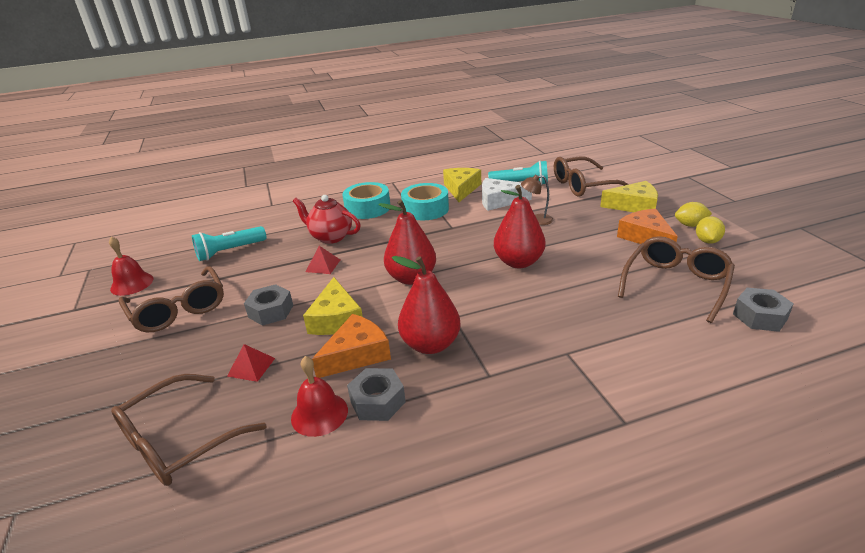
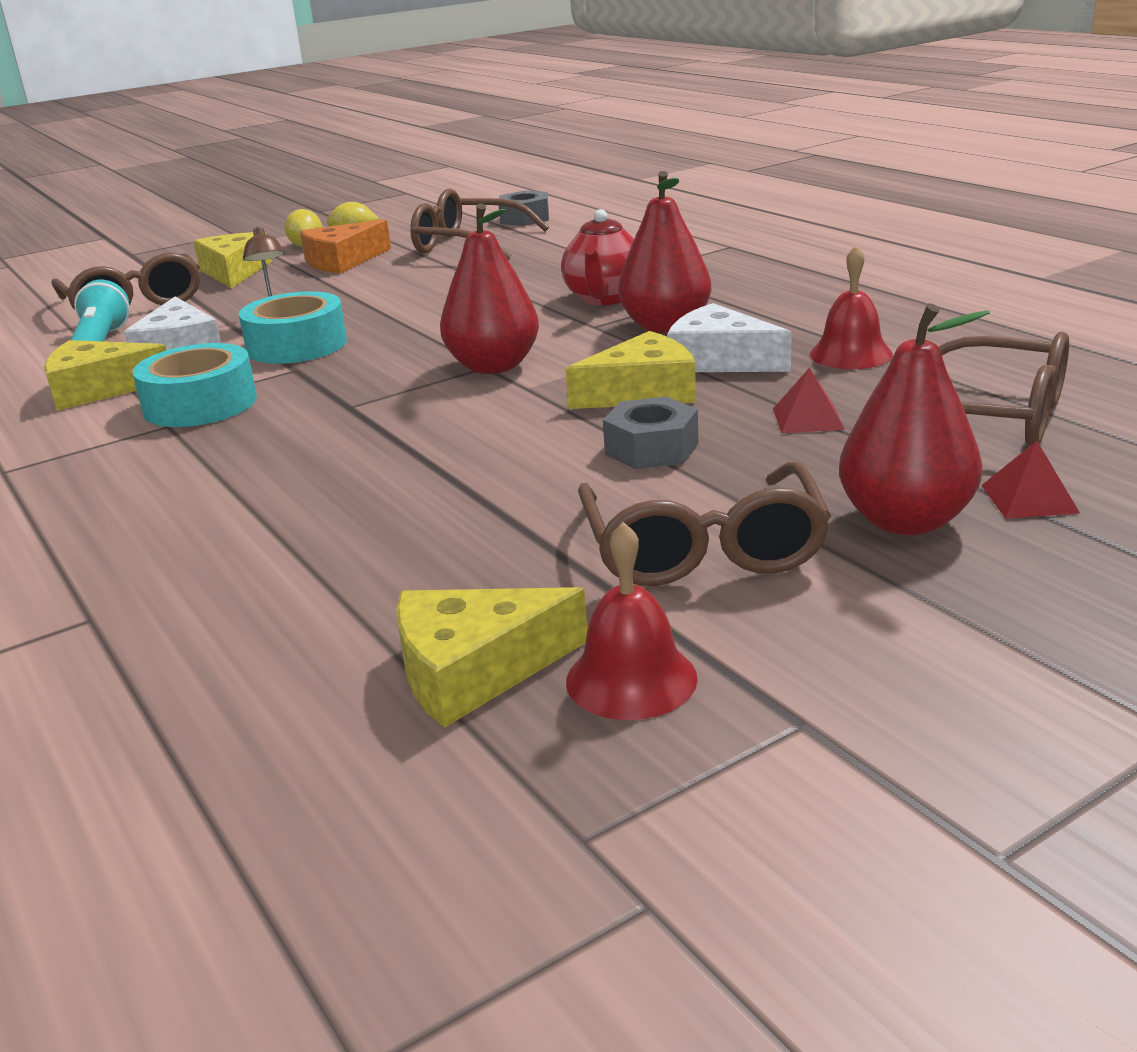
camera: 105 degrees left, 5 degrees down
brown glasses [119,266,224,332] -> brown glasses turned 135 degrees clockwise [578,462,831,586]
turquoise flashlight [192,226,267,261] -> none
red teapot [293,195,361,244] -> red teapot moved to [561,209,634,305]
red pyramid [306,246,340,274] -> red pyramid moved to [981,441,1080,519]
orange cheese [312,314,391,378] -> white cheese [667,303,792,372]
turquoise tape [342,182,390,219] -> turquoise tape moved to [239,291,347,364]
grey nut [347,368,406,421] -> none
red pear [494,185,545,268] -> red pear moved to [839,303,990,535]
none -> yellow cheese [396,587,587,727]

